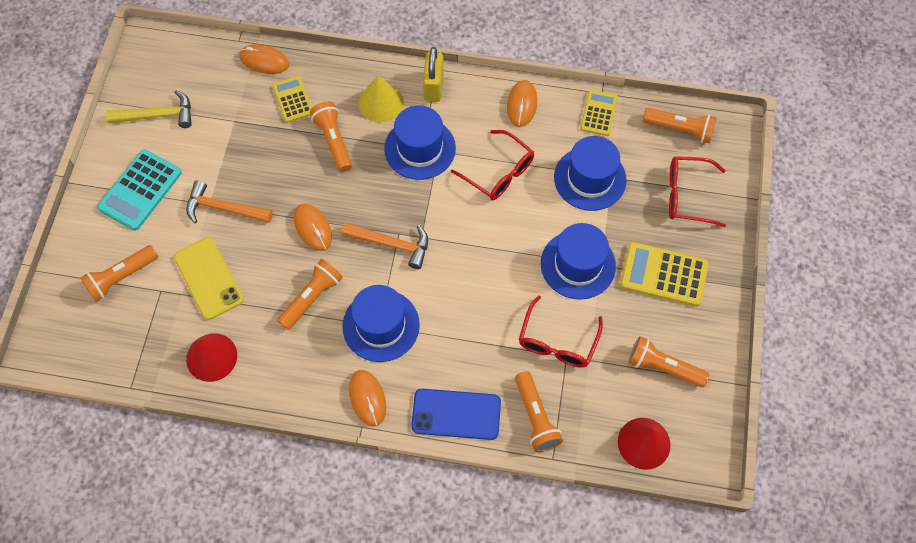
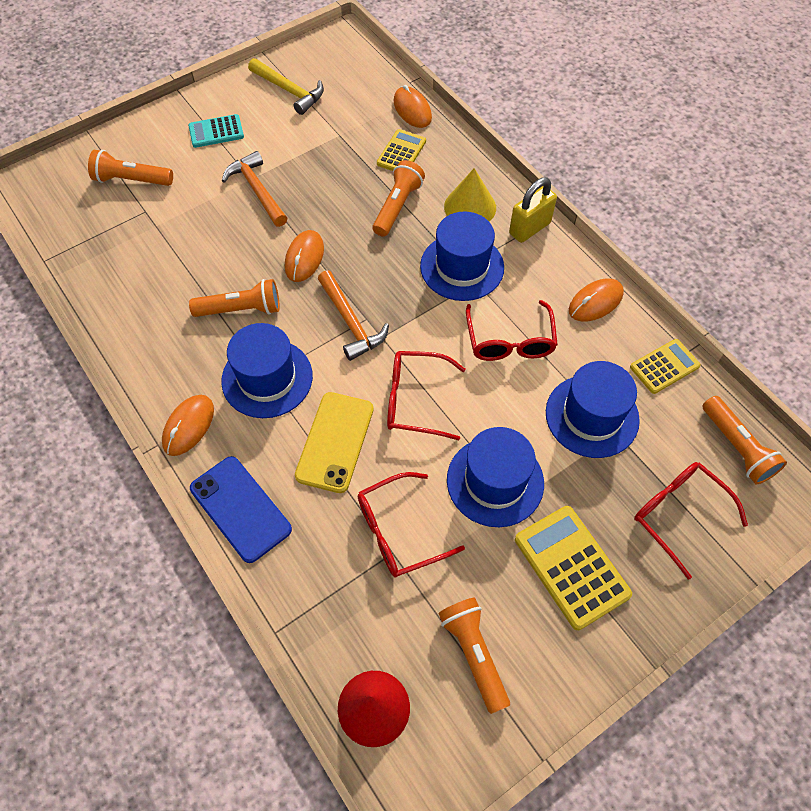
camera: 45 degrees right, 5 degrees down
turquoise calculator [97,150,182,231] -> turquoise calculator [188,114,244,148], size x0.63
yellow phone [174,238,244,320] -> yellow phone moved to [295,392,374,493]
red cone [186,333,237,382] -> none
orange flashlight [515,371,563,452] -> none
none -> red glasses [387,351,465,440]

